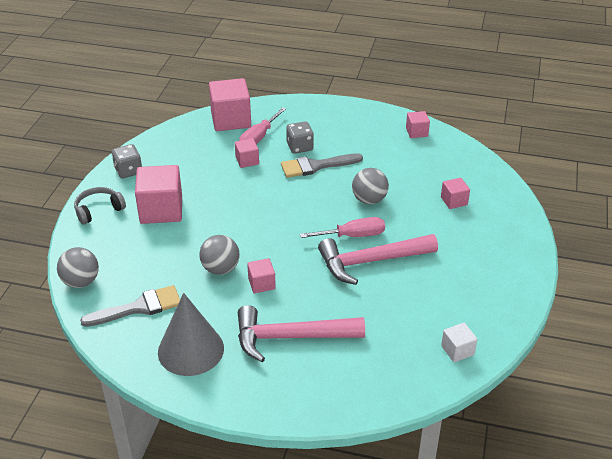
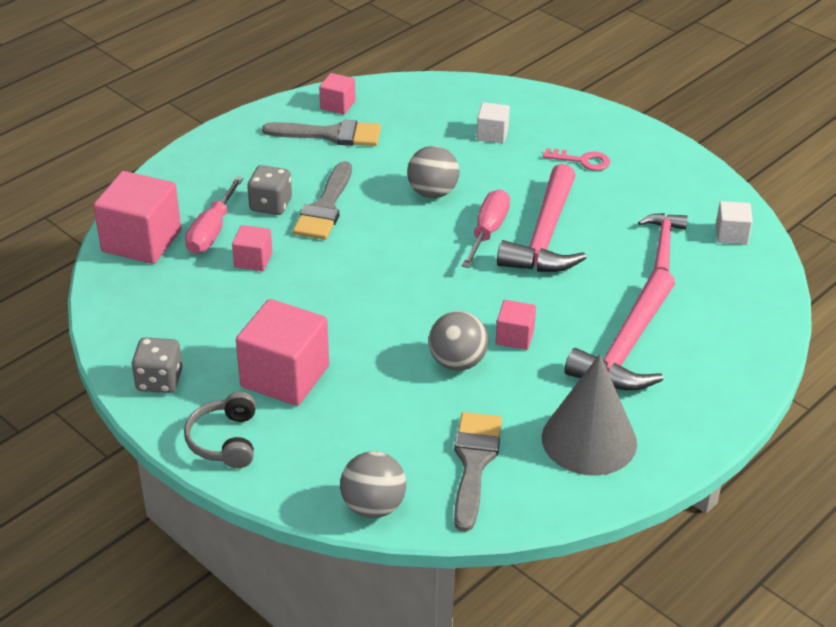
camera: 60 degrees left, 0 degrees up
pink screwdriver [239,107,286,144] -> pink screwdriver turned 45 degrees clockwise [185,176,244,254]
pink cube [441,178,470,209] -> white cube [477,102,510,143]
none -> grey brush [262,120,381,146]
none -> pink key [543,148,610,171]
none -> pink hammer [638,213,687,272]

